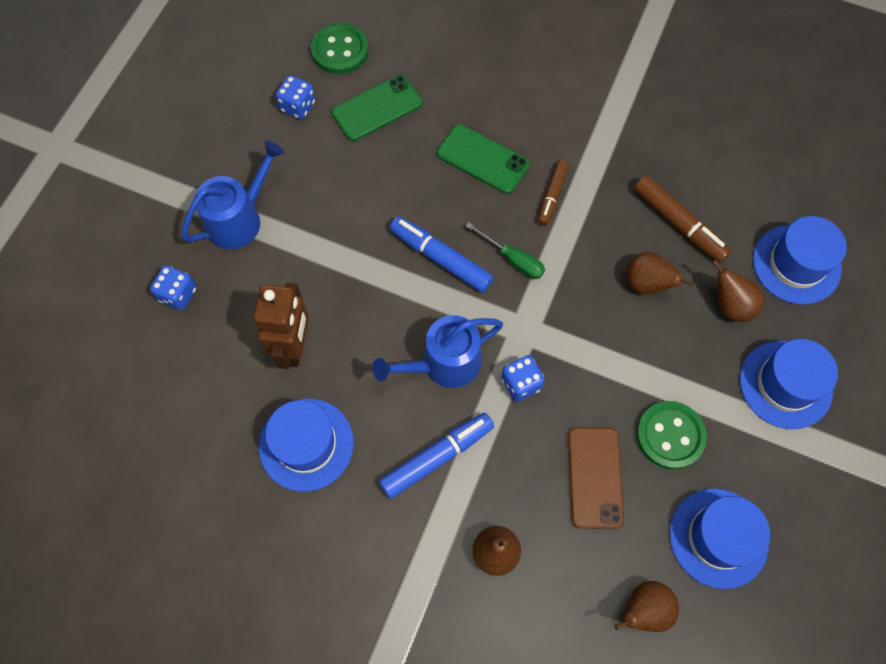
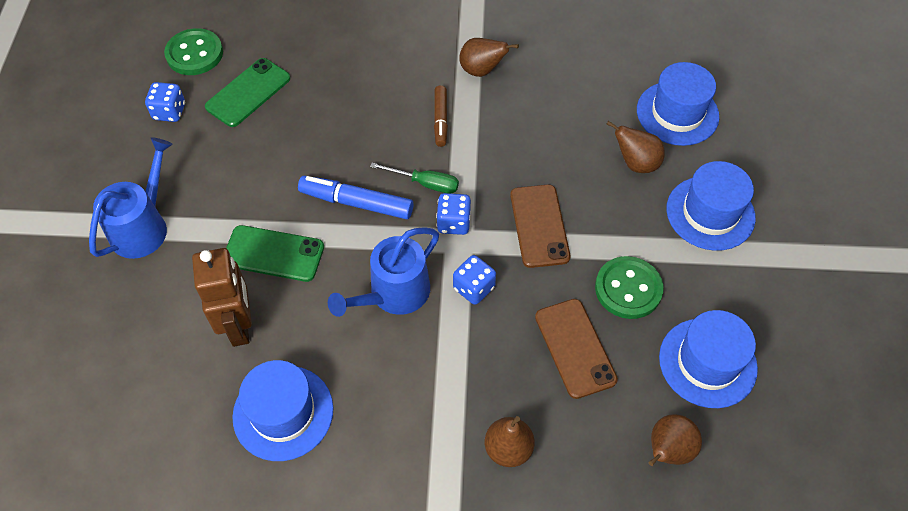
camera: 20 degrees left, 10 degrees down
blue dice [150,265,197,310] -> blue dice moved to [436,193,471,235]
blue marker [379,413,494,499] -> none
green phone [437,124,529,194] -> green phone moved to [226,225,324,282]
brown pear [626,251,695,294] -> brown pear moved to [459,38,519,77]
brown marker [634,175,731,263] -> none
none -> brown phone [510,184,570,268]

